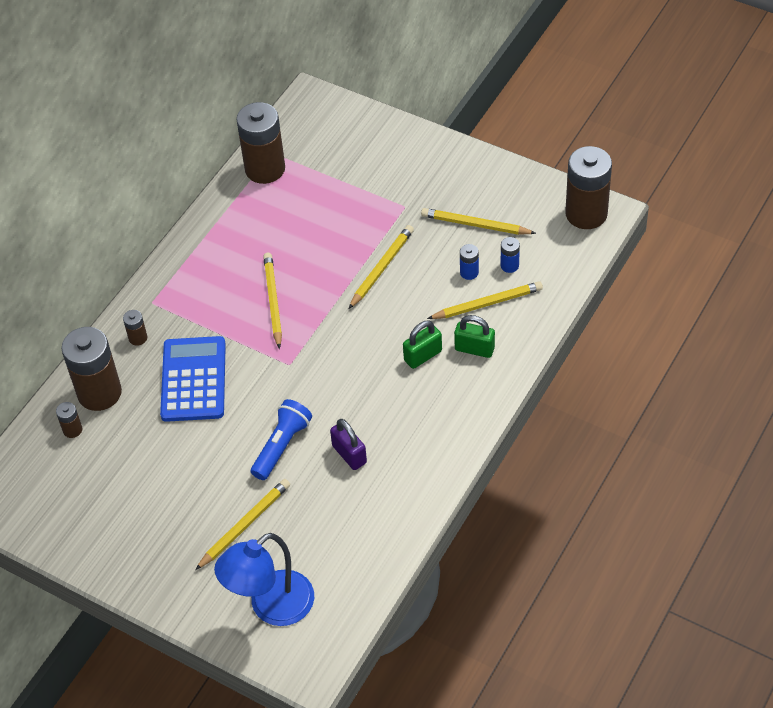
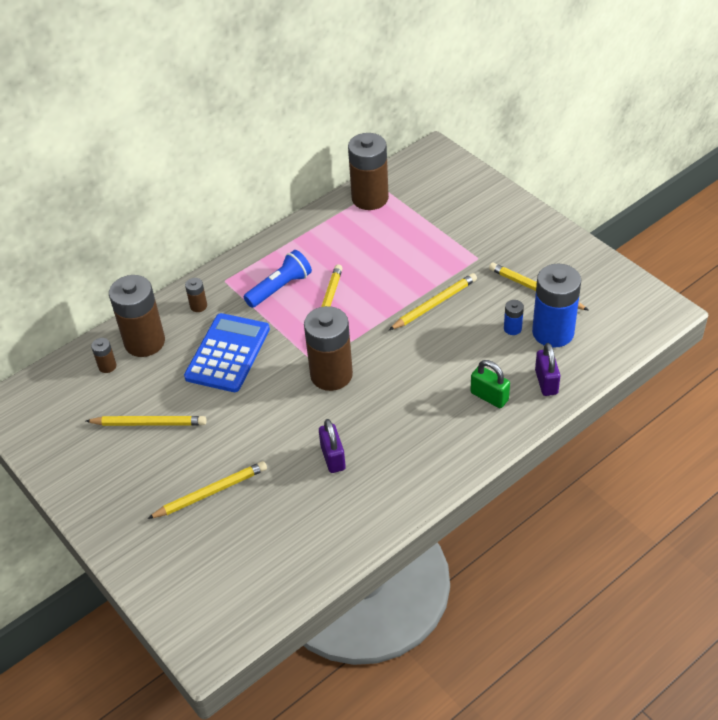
camera: 20 degrees right, 5 degrees down
blue lamp [214,533,314,626] -> none
blue flashlight [251,399,312,480] -> blue flashlight moved to [244,250,312,308]
green padlock [403,321,442,369] -> none
yellow pencil [427,281,543,319] -> yellow pencil moved to [86,416,206,426]
blue battery [501,237,520,273] -> blue battery [532,264,581,348], size x2.30
brown battery [565,146,612,229] -> brown battery moved to [304,306,353,391]
none -> purple padlock [535,343,560,396]

